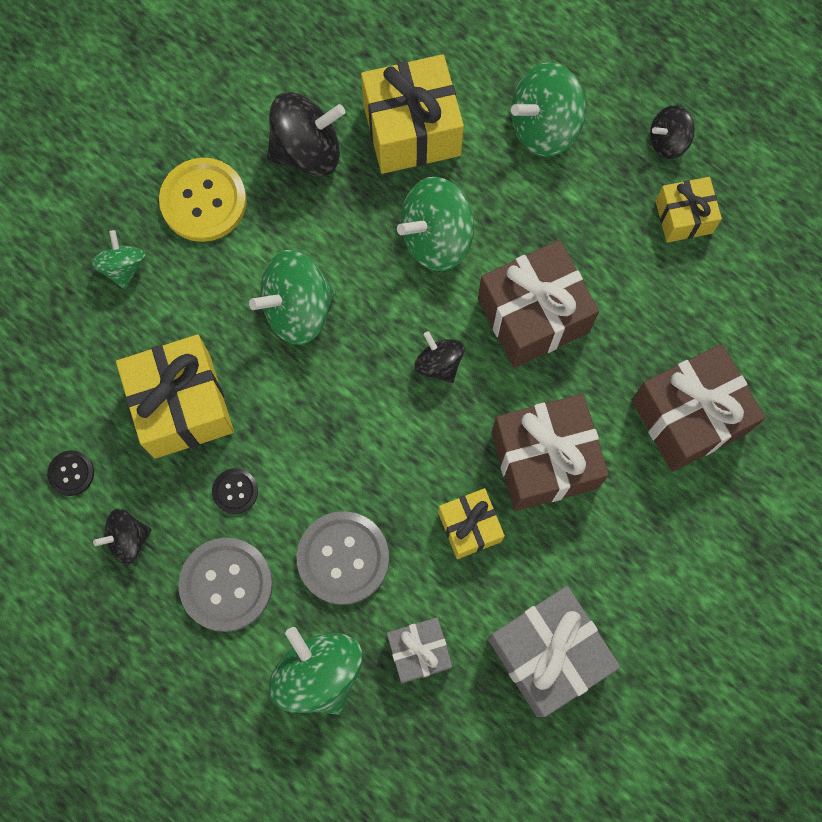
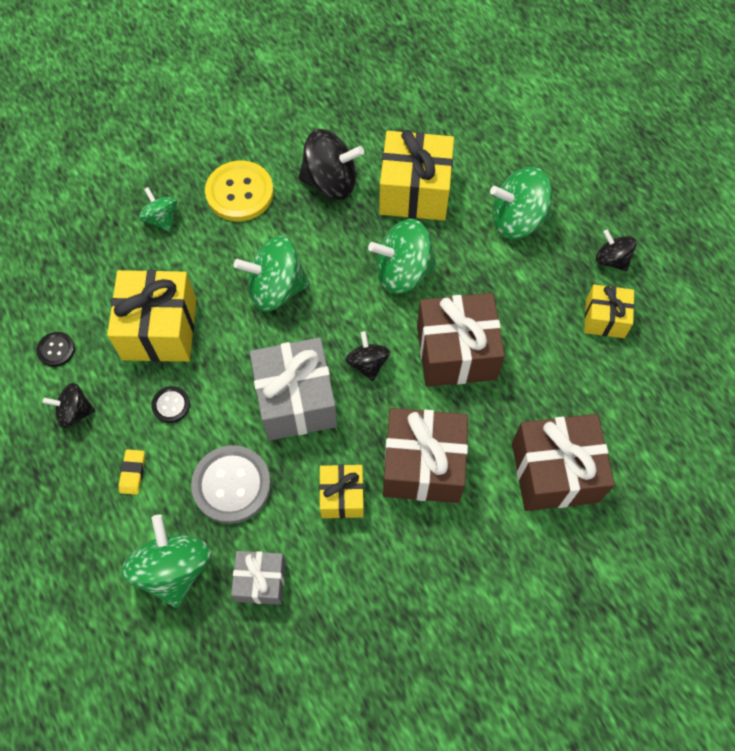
camera: 20 degrees right, 10 degrees down
green spinning top [91,230,145,289] -> green spinning top turned 45 degrees counterclockwise [139,187,177,232]
grey button [178,538,273,632] -> yellow eraser [118,449,145,495]
grey gift [488,586,620,717] -> grey gift moved to [250,337,337,441]
black spinning top [650,105,695,159] -> black spinning top turned 45 degrees clockwise [596,230,637,271]

